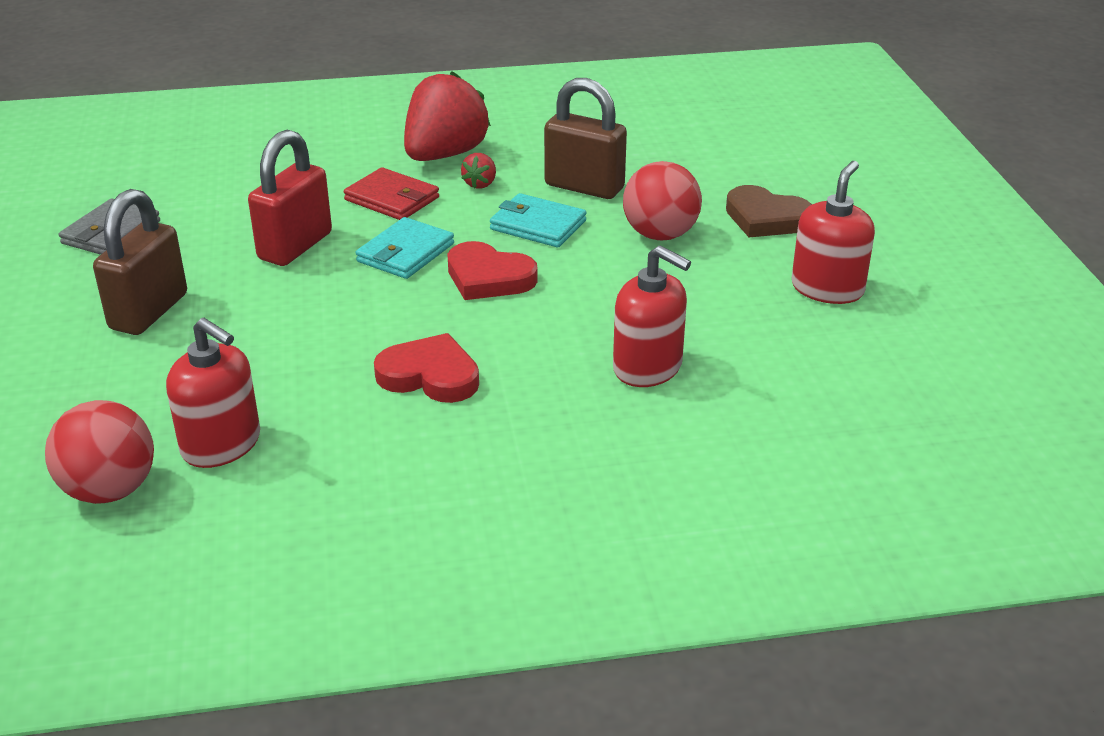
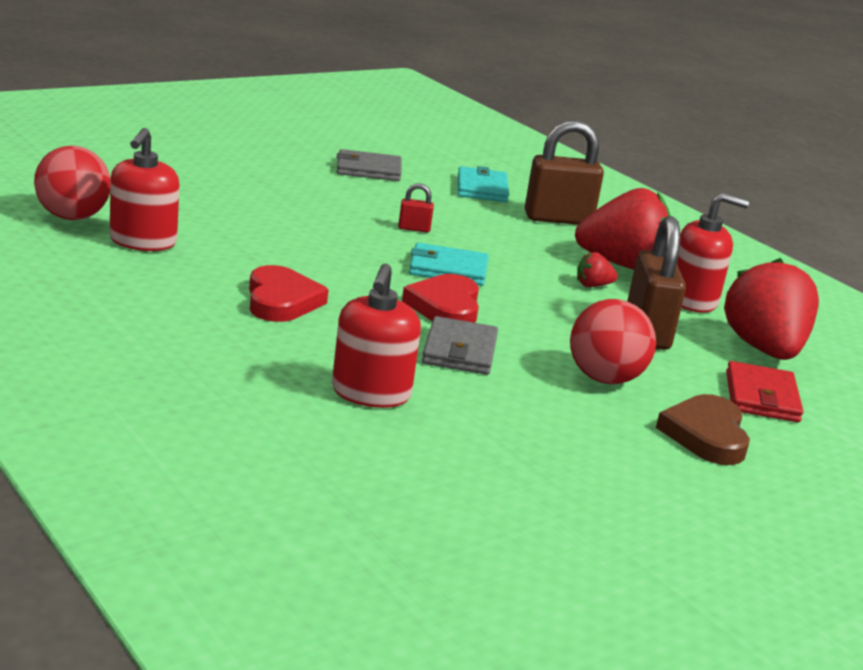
camera: 60 degrees right, 10 degrees down
brown padlock [93,189,187,335] -> brown padlock moved to [525,120,604,225]
red padlock [248,130,332,266] -> red padlock [398,183,434,233], size x0.45
red wallet [344,167,439,220] -> red wallet moved to [726,361,803,422]
turquoise wallet [490,193,587,247] -> turquoise wallet moved to [458,166,509,202]
red soap dispenser [792,161,875,304] -> red soap dispenser moved to [677,193,749,313]
none -> grey wallet [422,316,498,375]
none -> red strawberry [724,258,819,360]

